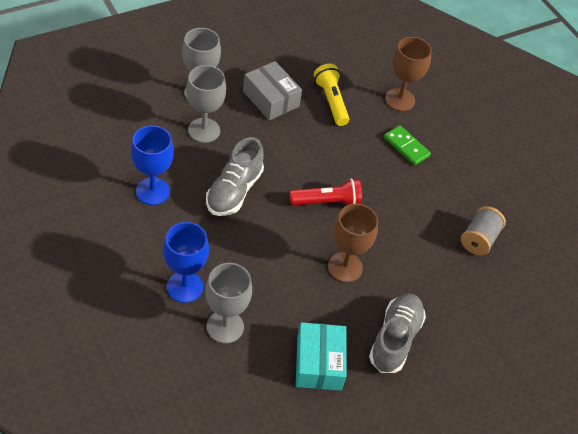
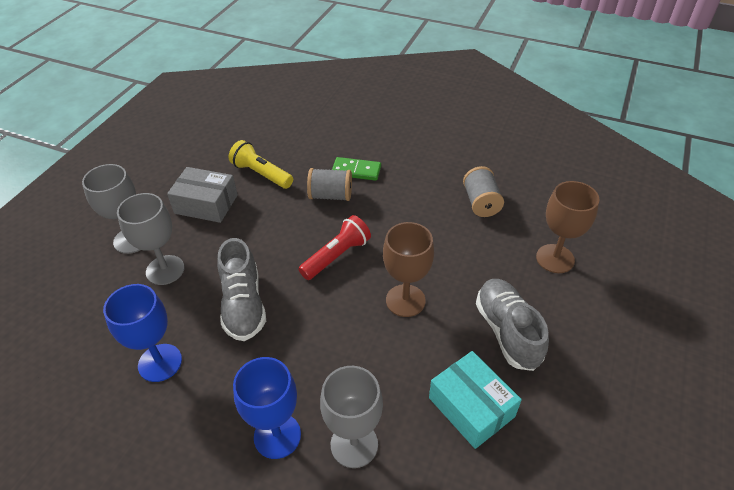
camera: 30 degrees left, 5 degrees down
brown goblet [385,37,432,111] -> brown goblet moved to [536,181,599,273]
none -> grey spool [307,168,352,201]

